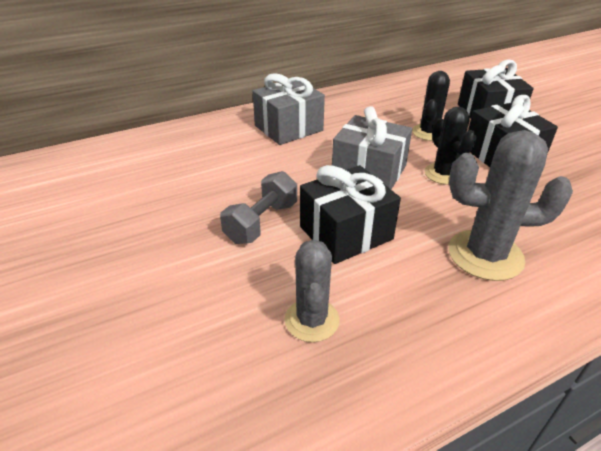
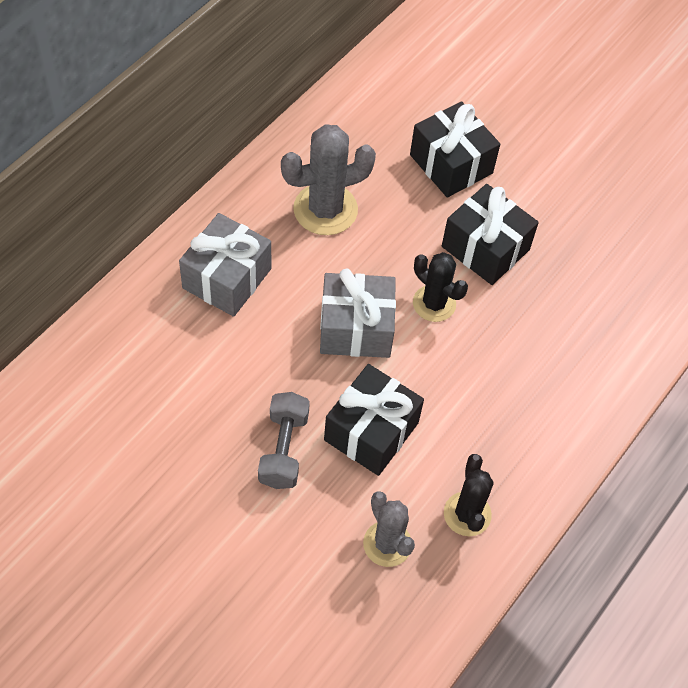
camera: 30 degrees left, 20 degrees up
black cactus [412,71,450,141] -> black cactus moved to [444,454,494,536]
grey cactus [449,130,573,281] -> grey cactus moved to [281,124,376,235]

